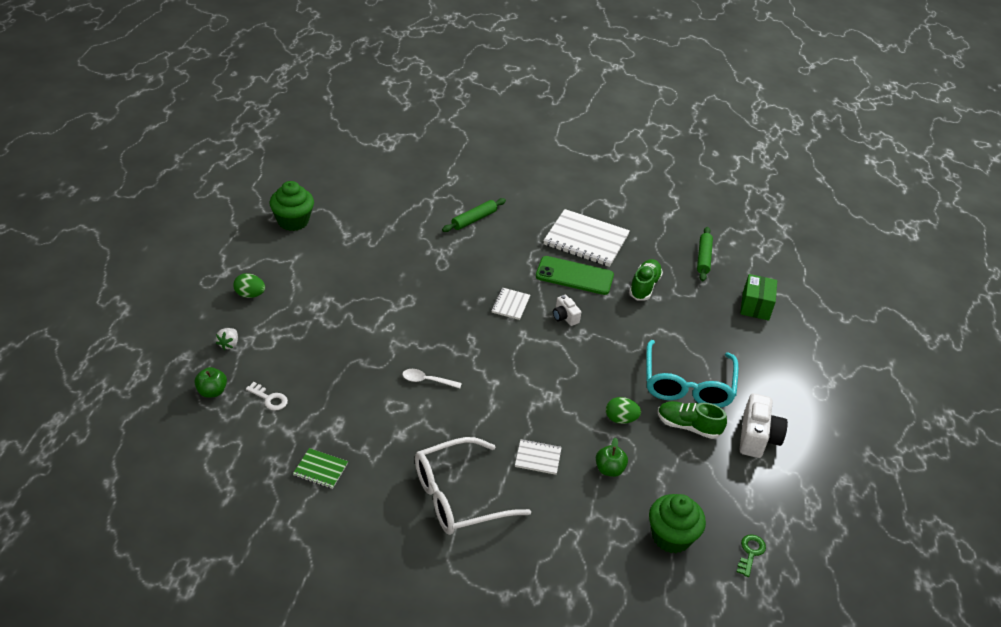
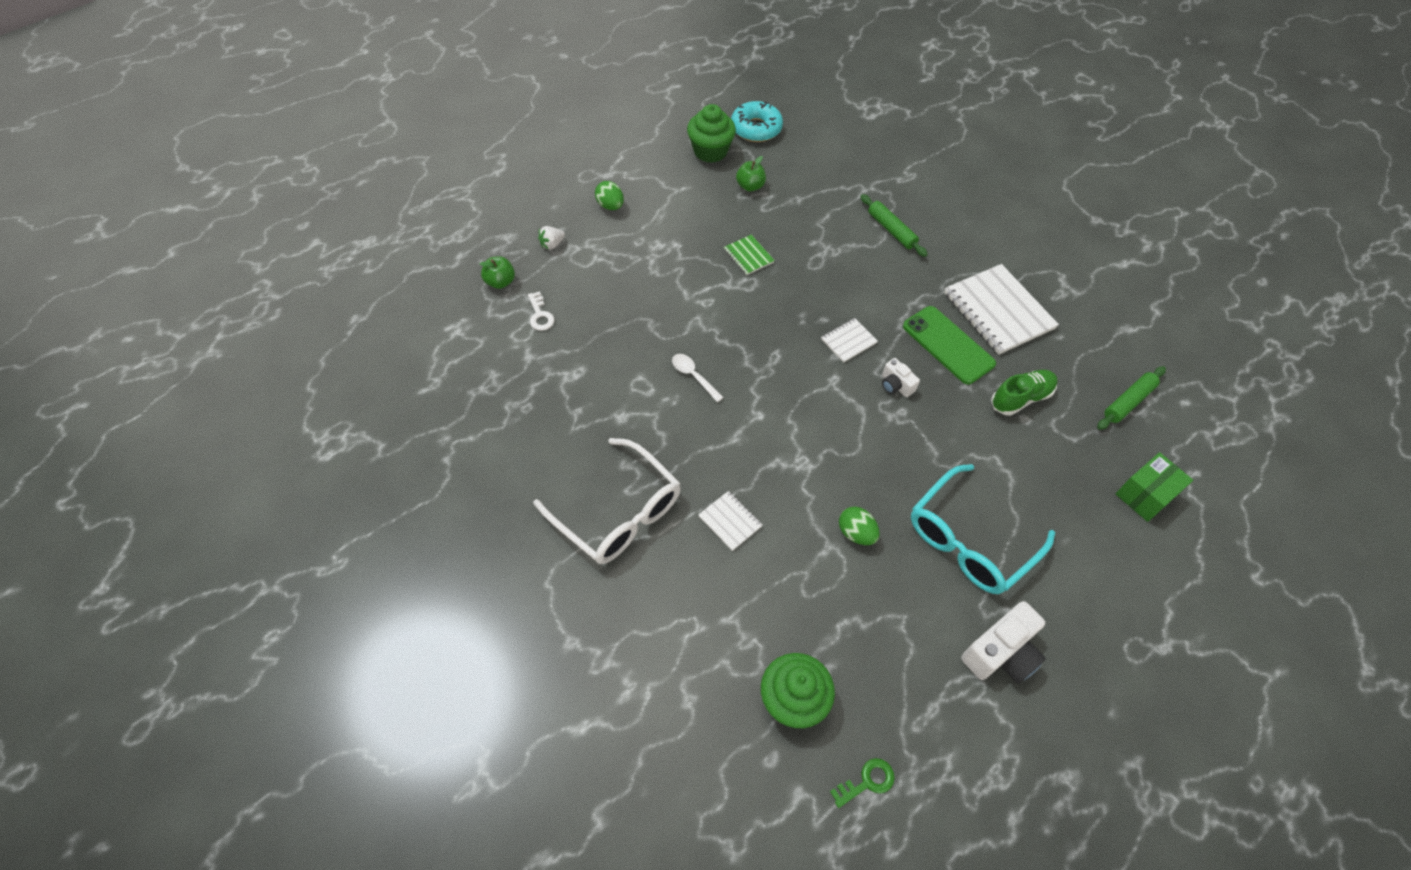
camera: 40 degrees right, 15 degrees up
green notebook [293,448,348,489] -> green notebook moved to [724,235,775,275]
white glasses [415,437,531,535] -> white glasses turned 150 degrees counterclockwise [534,438,681,564]
green rolling pin [442,198,506,232] -> green rolling pin turned 60 degrees clockwise [860,194,928,257]
white camera [553,295,581,326] -> white camera turned 45 degrees counterclockwise [882,358,920,397]
green apple [596,438,628,477] -> green apple moved to [736,156,766,192]
green shoe [658,401,727,439] -> none
none -> turquoise donut [731,101,783,142]

